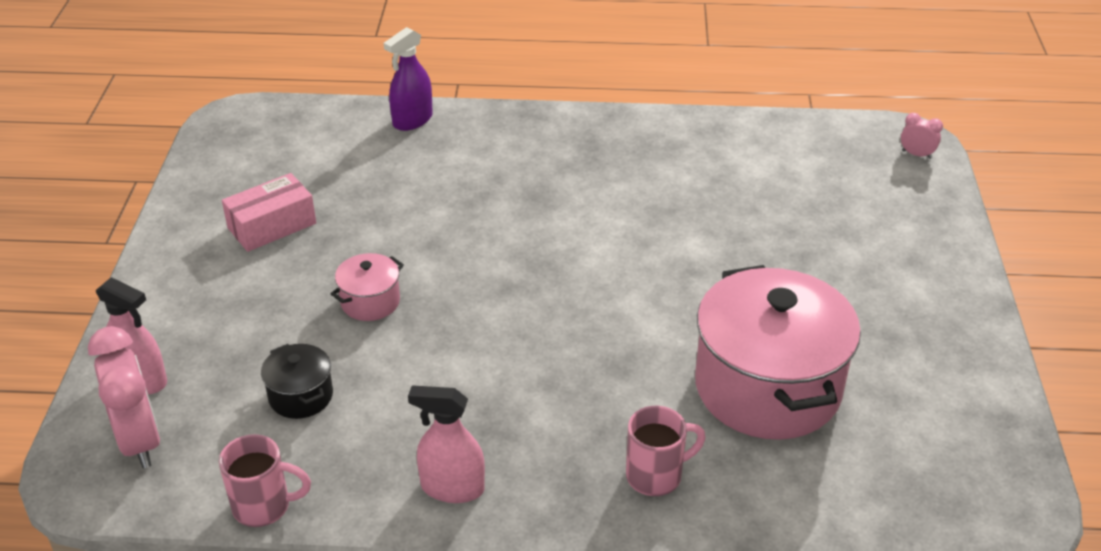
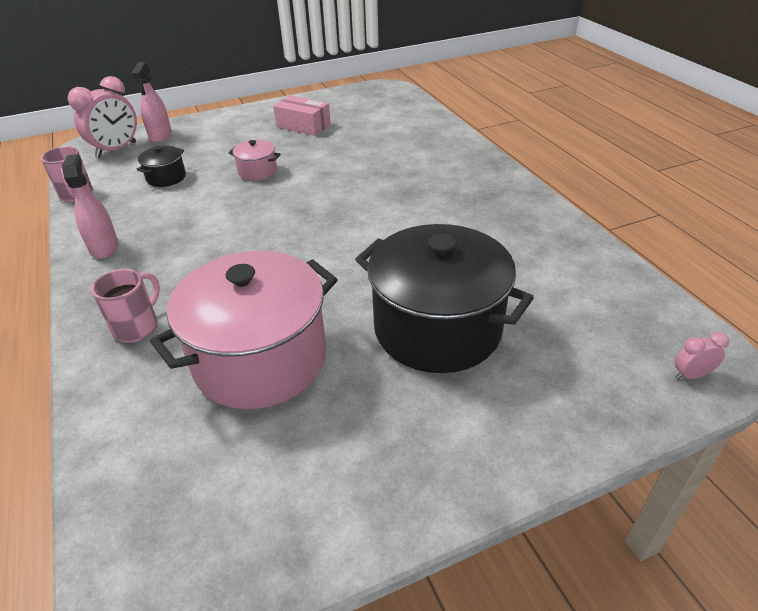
camera: 65 degrees right, 0 degrees up
purple spray bottle [383,27,433,131] -> none
pink mug [626,406,706,496] -> pink mug turned 105 degrees counterclockwise [91,269,160,343]
pink clock [901,113,943,159] -> pink clock turned 105 degrees counterclockwise [674,332,729,379]
none -> black pot [355,224,534,373]

